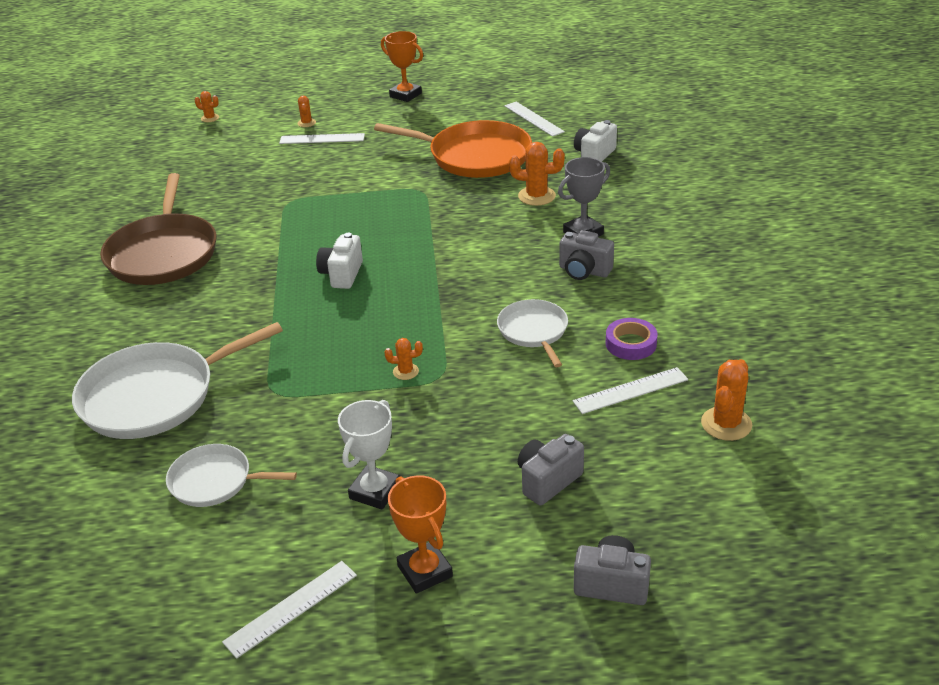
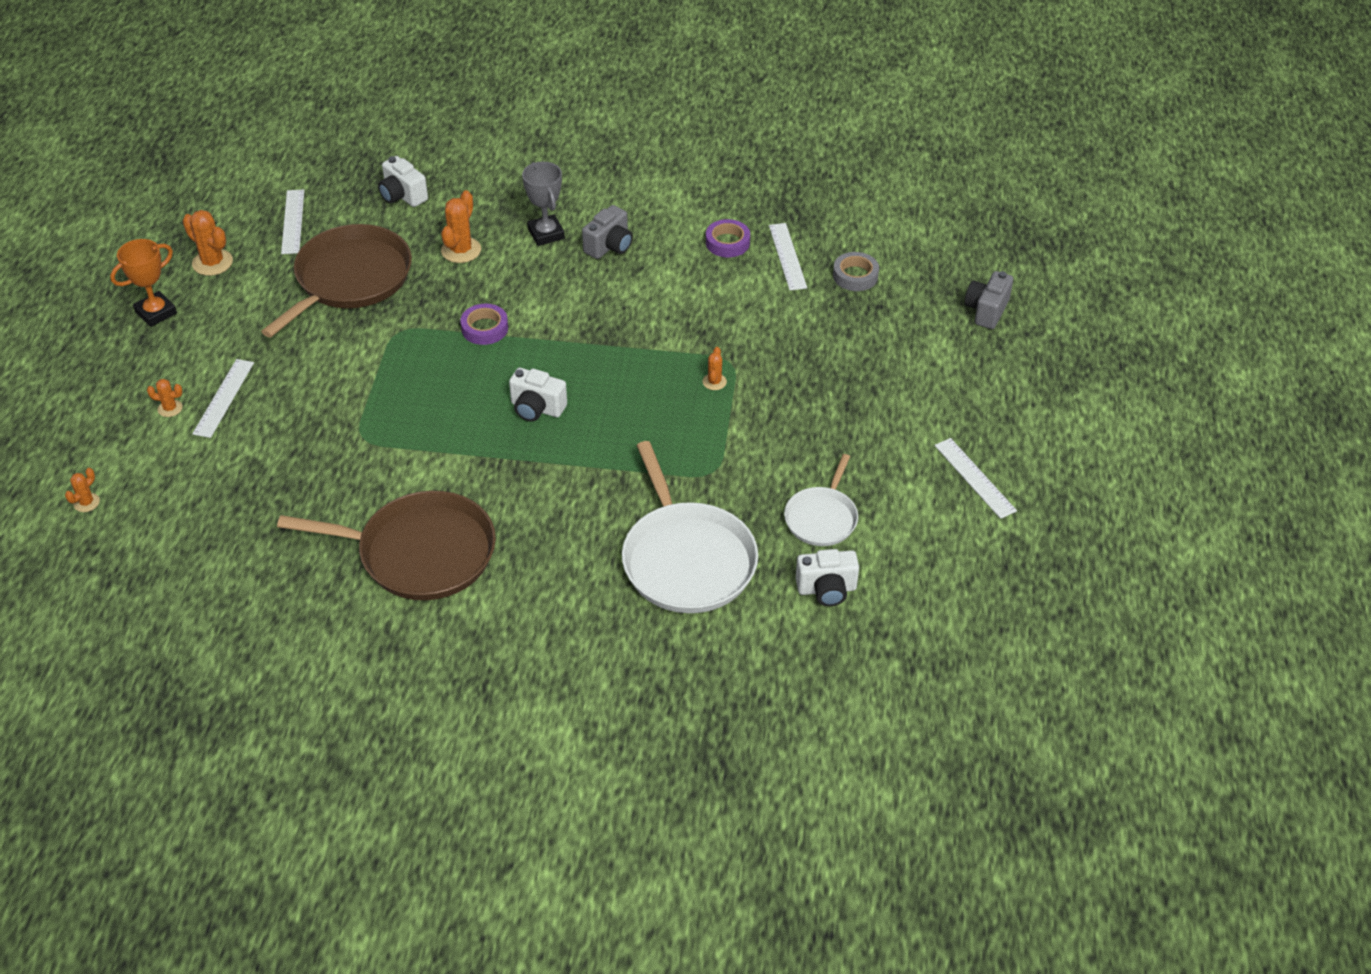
camera: 80 degrees left, 10 degrees up
white trophy [338,400,400,510] -> none
orange pan [374,120,532,178] -> brown pan [261,224,412,338]
orange trophy [388,476,453,594] -> none
white pan [497,299,568,367] -> none
white ruler [504,102,565,137] -> white ruler turned 75 degrees counterclockwise [281,189,304,254]
grey camera [518,434,584,505] -> none
orange cactus [701,359,752,441] -> orange cactus moved to [183,210,233,276]
none -> purple tape [460,304,508,345]
none -> white camera [796,549,859,606]
none -> grey tape [833,252,879,291]

